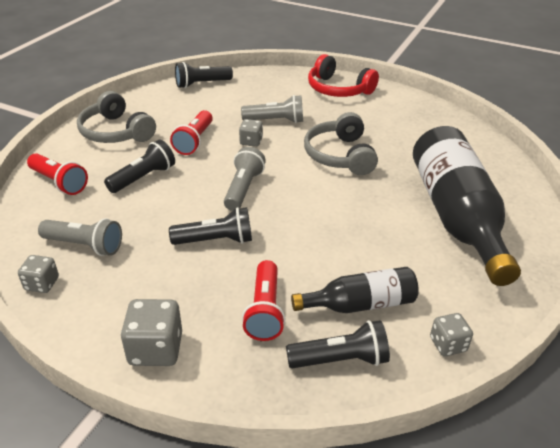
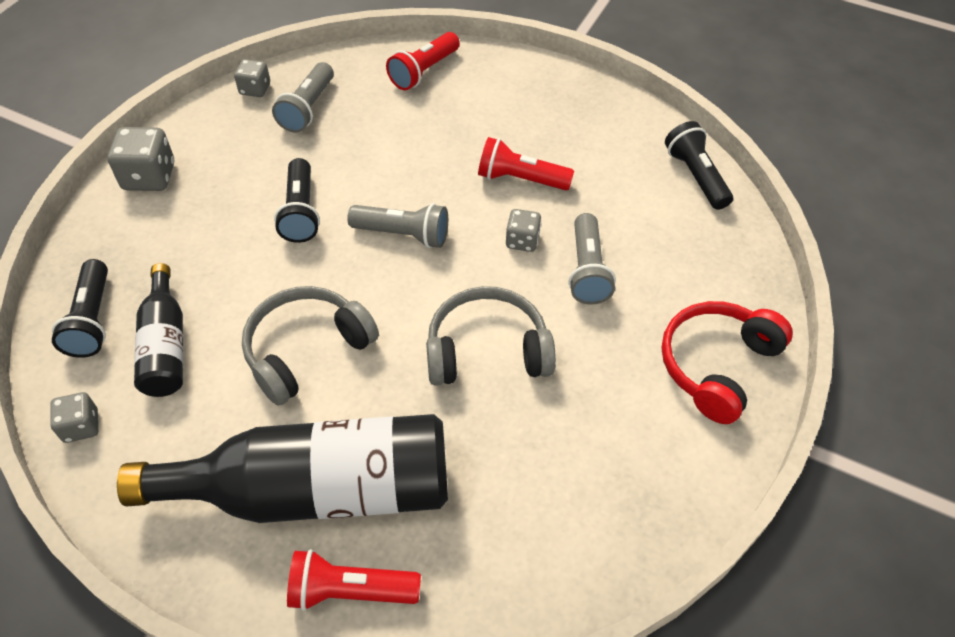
camera: 90 degrees right, 15 degrees up
grey headphones [77,91,156,143] -> grey headphones moved to [242,286,379,406]
black flashlight [104,139,175,193] -> none
red flashlight [242,260,285,341] -> red flashlight moved to [287,549,421,611]

